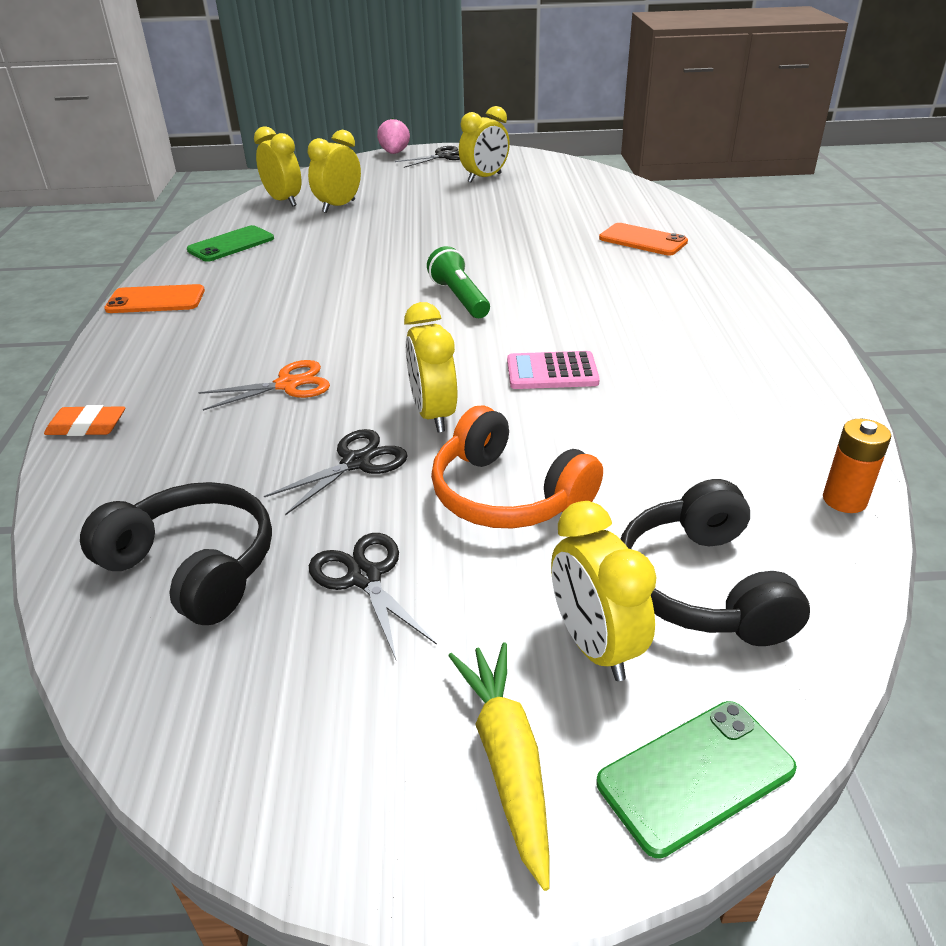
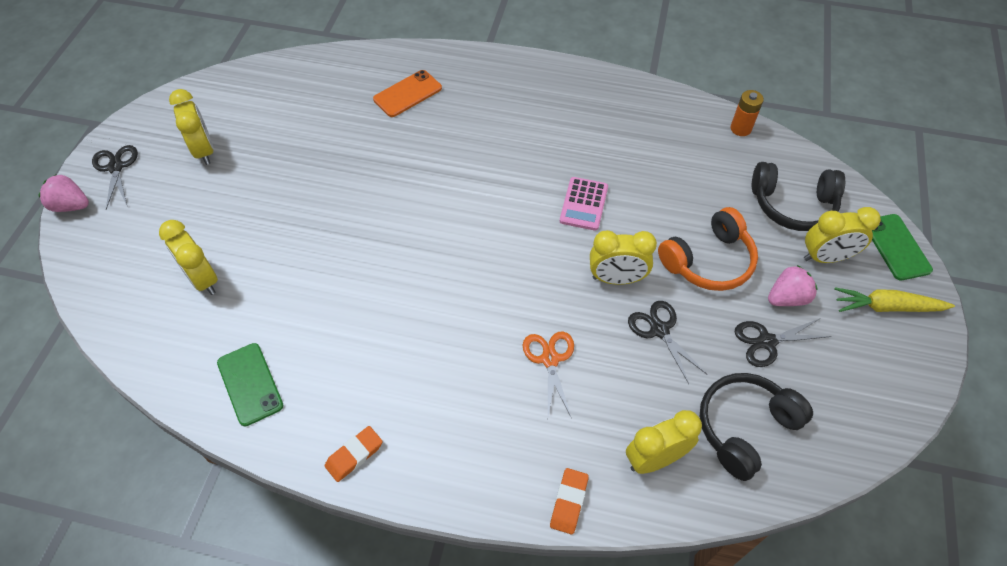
camera: 75 degrees left, 20 degrees up
orange phone [104,284,205,313] -> orange eraser [325,426,383,482]
yellow clock [254,126,301,207] -> yellow clock moved to [626,410,702,474]
green flashlight [427,246,490,318] -> none
none -> pink strawberry [768,265,817,306]

